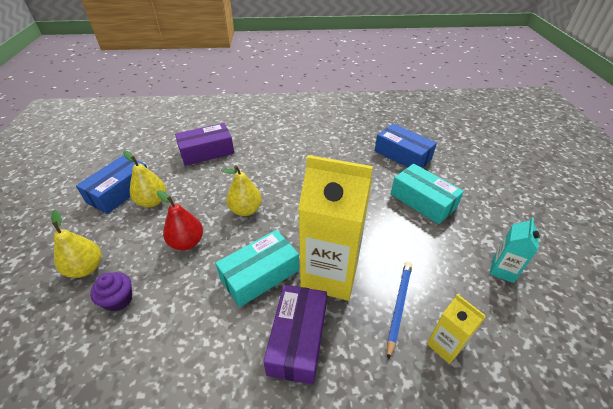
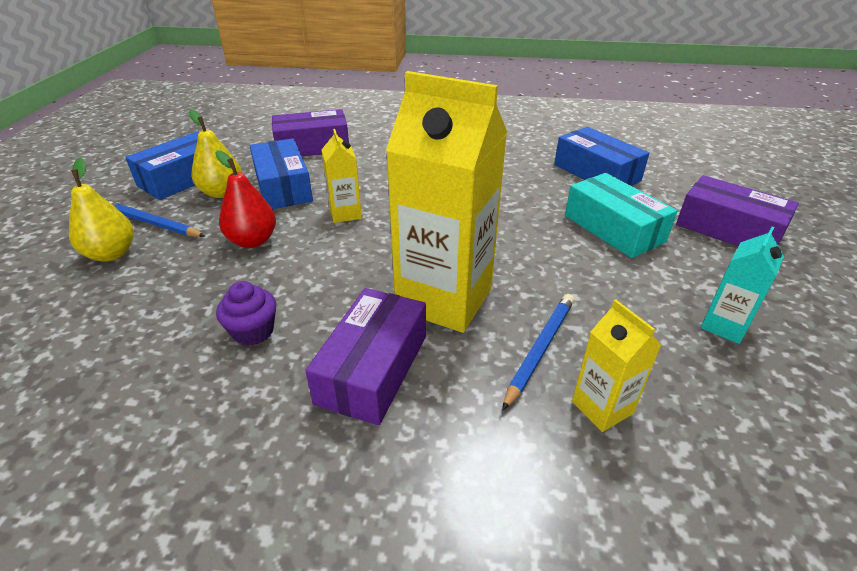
camera: 10 degrees right, 5 degrees down
purple cupcake [90,272,132,312] -> purple cupcake moved to [216,281,277,346]
turquoise box [215,230,299,307] -> none
yellow pear [221,166,262,216] -> yellow carton [322,129,362,223]
none -> blue pencil [109,201,205,237]
none -> blue box [250,138,313,209]
none -> purple box [676,175,799,246]

